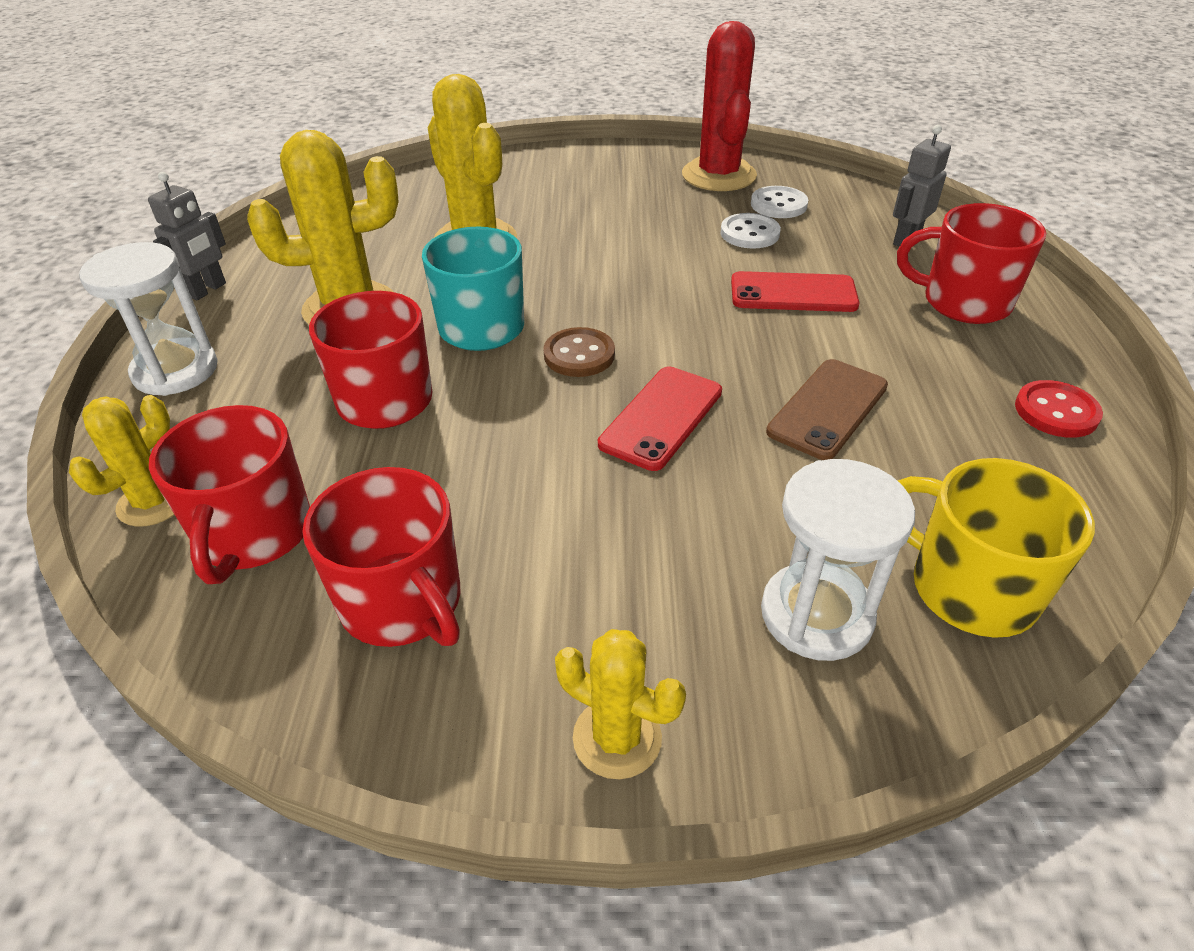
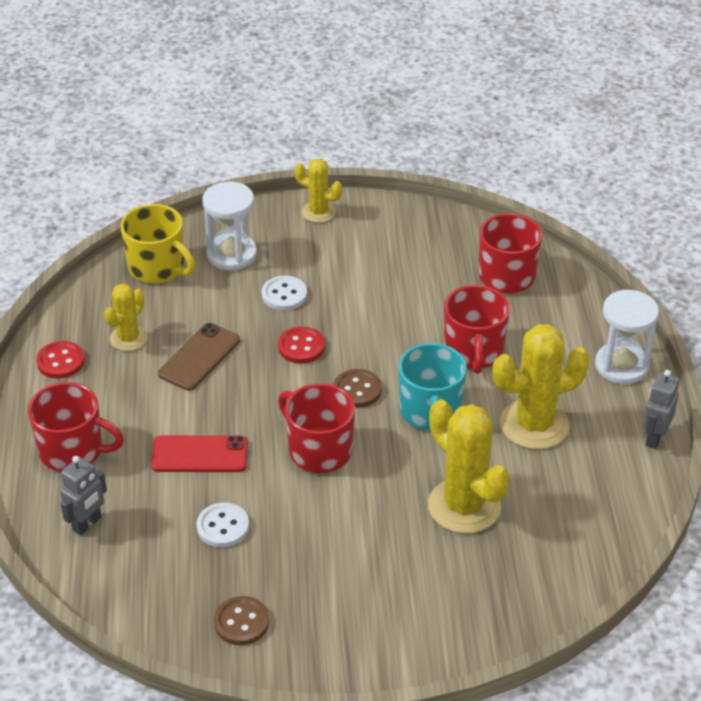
camera: 175 degrees right, 0 degrees up
yellow cactus [69,395,174,527] -> yellow cactus moved to [104,283,147,351]
red mug [302,467,461,647] -> red mug moved to [278,383,355,473]
red phone [598,366,722,471] -> red button [278,326,325,363]
red cactus [682,21,757,191] -> brown button [214,596,269,645]
white button [751,186,808,218] -> white button moved to [262,276,307,311]

